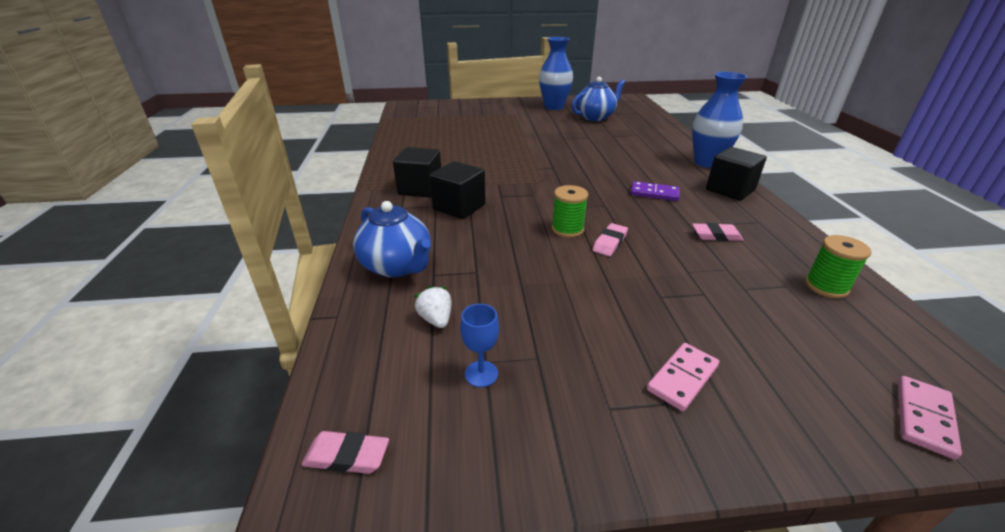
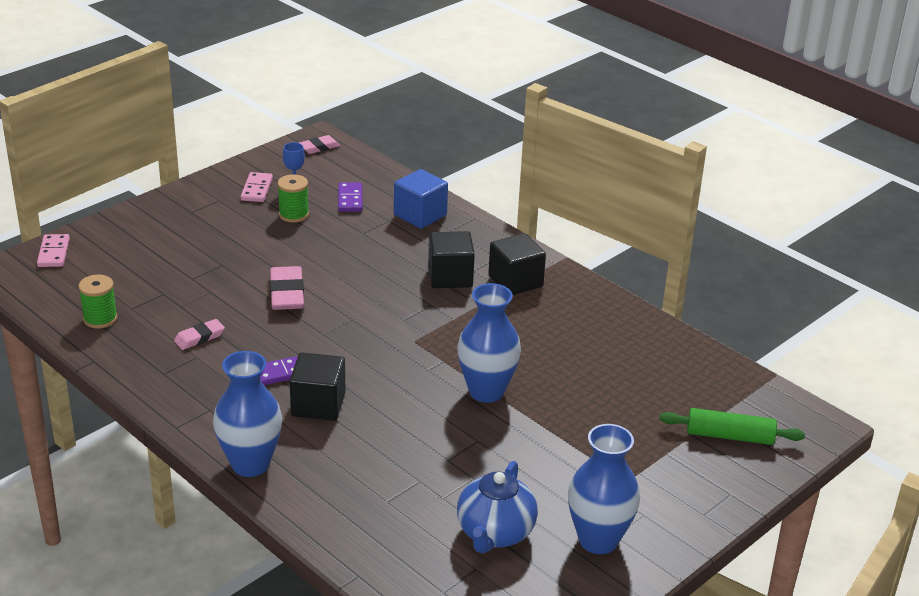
camera: 140 degrees right, 0 degrees up
blue teapot [353,201,431,277] -> blue cube [394,169,448,229]
white strawberry [414,285,452,328] -> purple domino [338,182,363,212]
green spool [552,185,588,238] -> green spool moved to [278,174,309,223]
pink eraser [592,223,628,256] -> pink eraser [270,266,304,310], size x1.65
pink domino [647,343,719,411] -> pink domino moved to [241,172,273,202]
black cube [706,147,767,201] -> black cube moved to [289,352,345,421]
none -> blue vase [457,283,521,403]
none -> green rolling pin [660,408,805,445]

